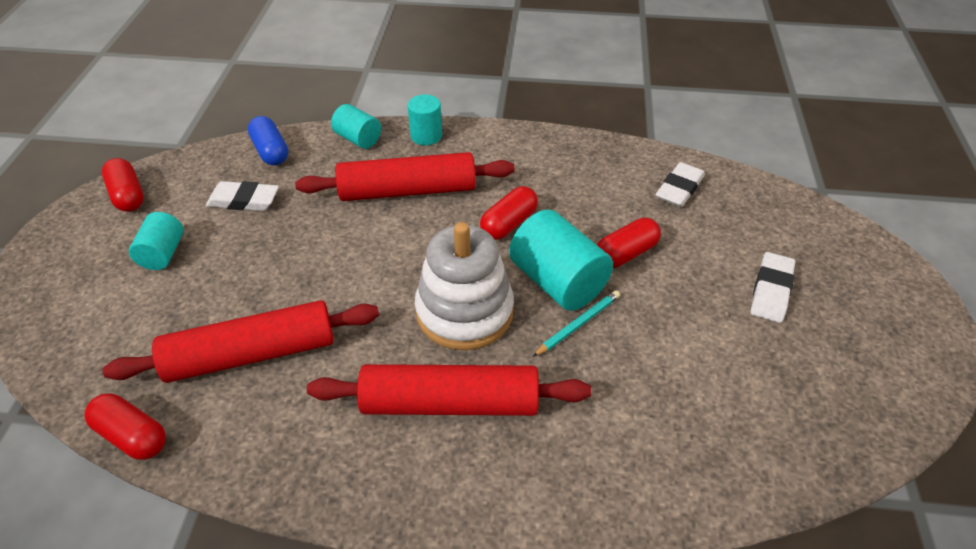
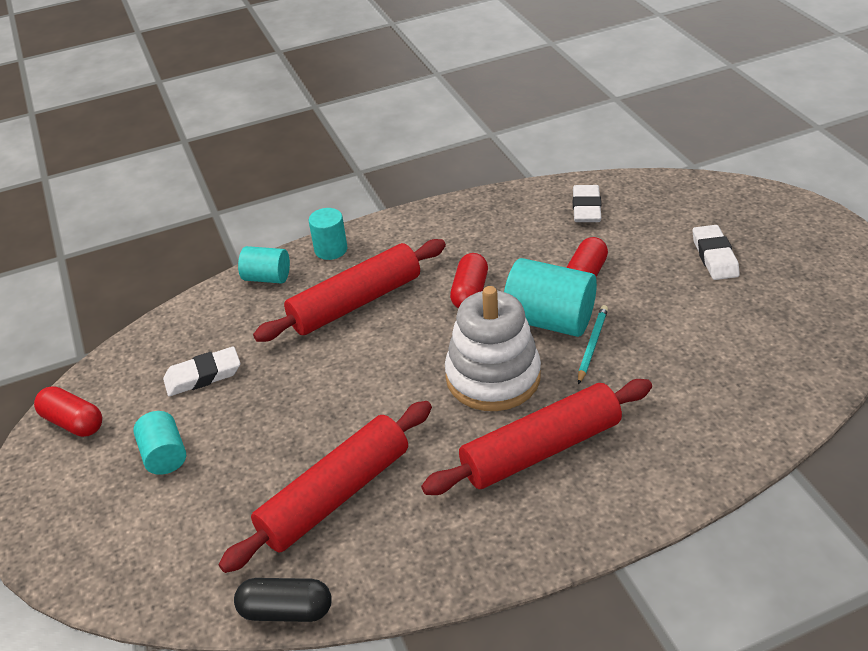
camera: 25 degrees left, 5 degrees down
red capsule [84,393,166,460] -> black capsule [234,578,332,622]
blue capsule [248,116,288,165] -> none

